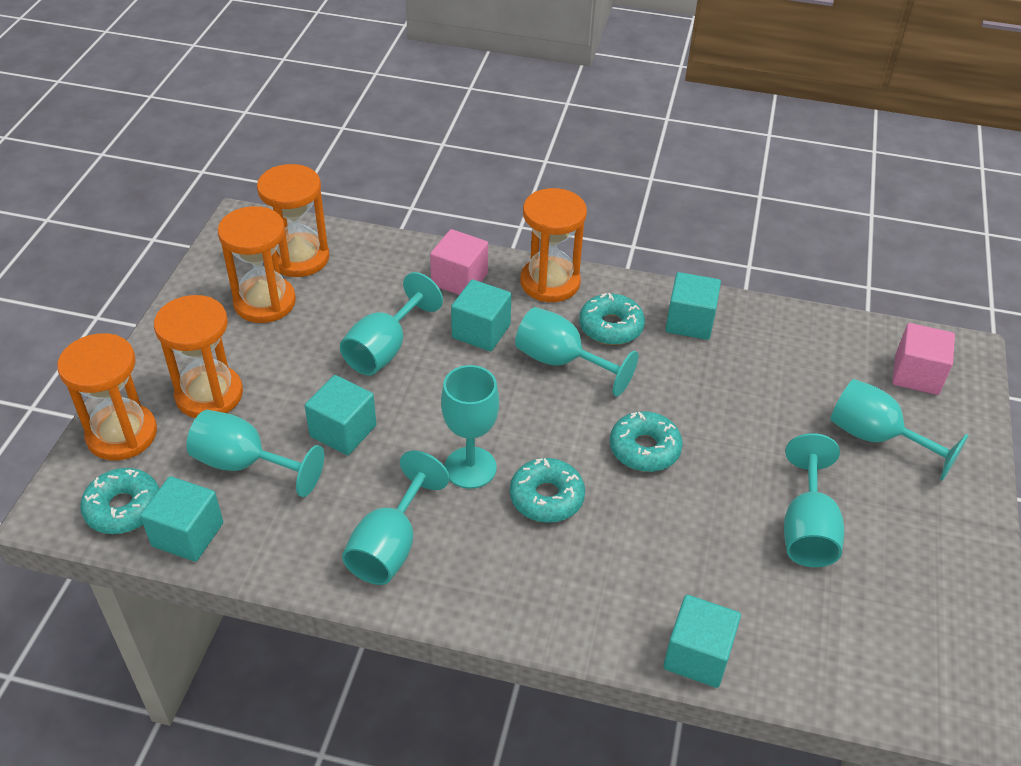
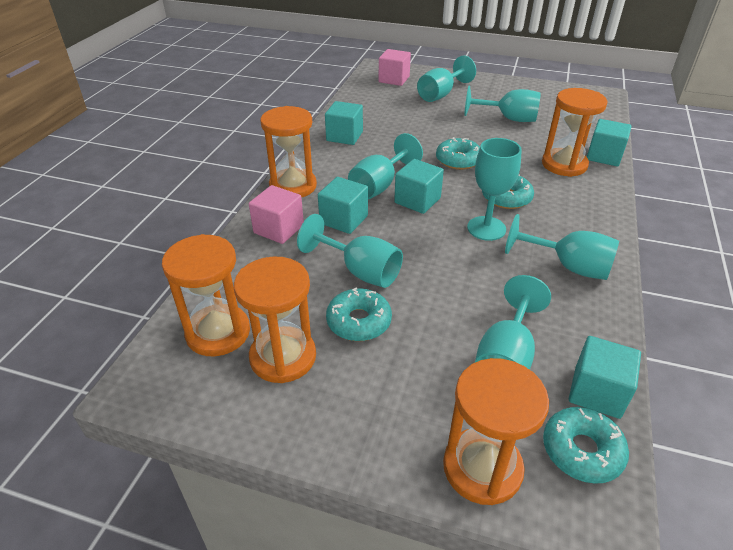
camera: 85 degrees left, 5 degrees down
orange hourglass [154,295,243,418] -> orange hourglass moved to [542,88,607,177]
turquoise cube [305,375,376,455] -> turquoise cube moved to [394,159,444,214]
turquoise donut [579,293,645,345] -> turquoise donut moved to [326,287,392,341]

